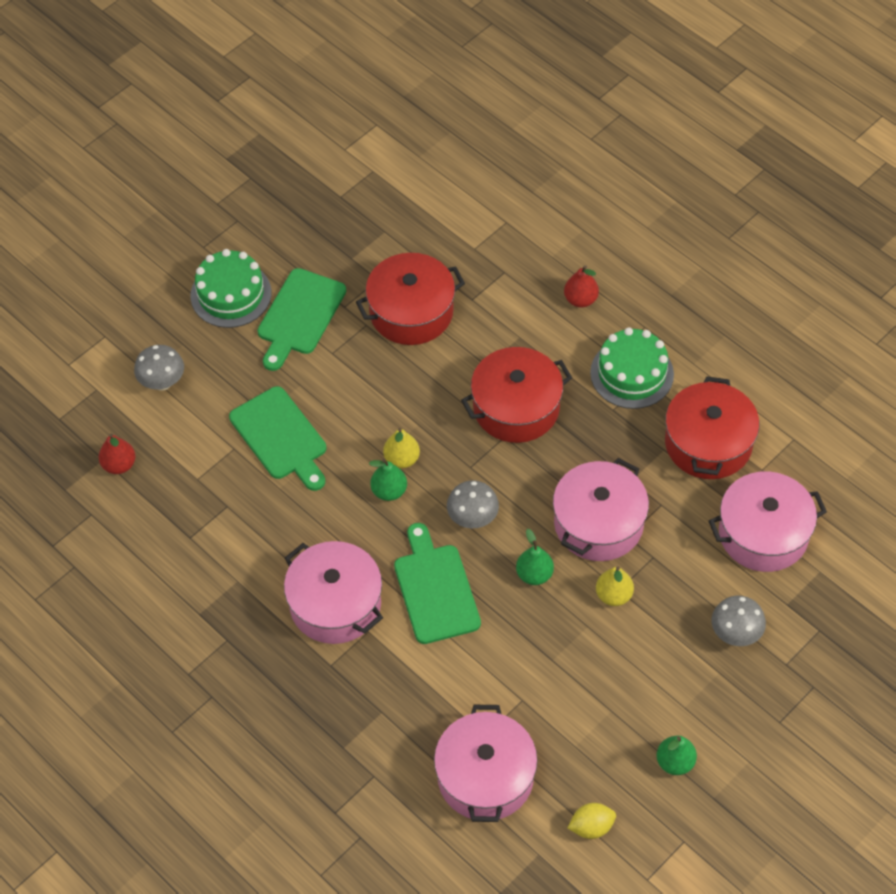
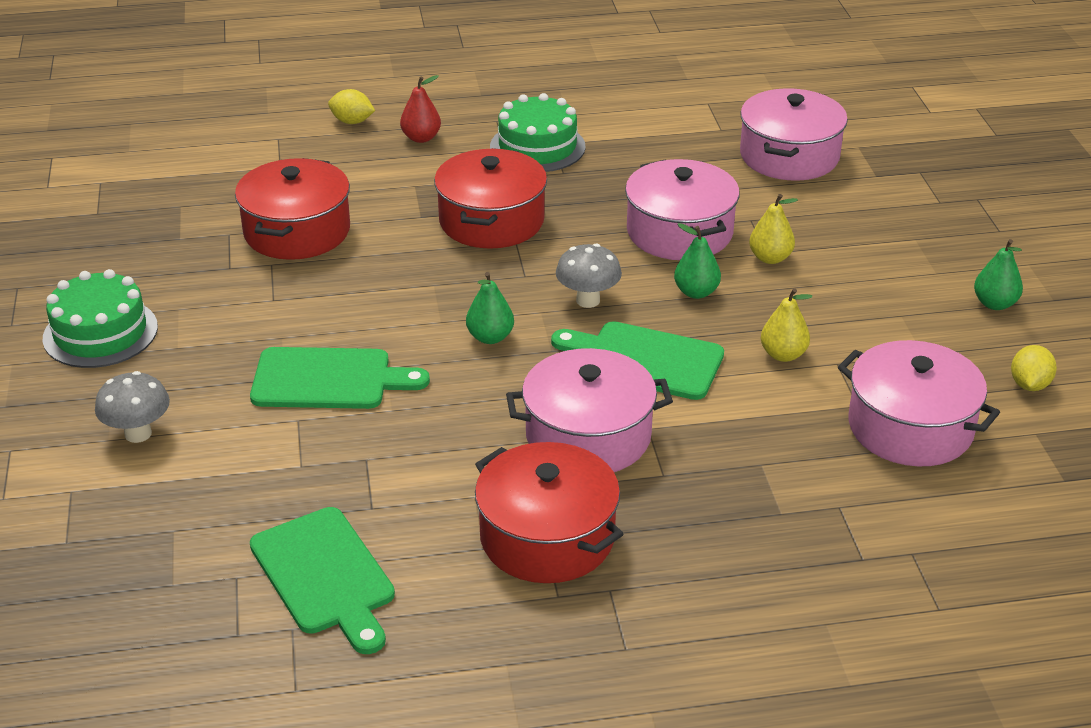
camera: 55 degrees left, 20 degrees down
red pear [99,434,135,474] -> none
green cutting board [257,268,346,371] -> green cutting board moved to [250,507,395,654]
yellow pear [383,428,420,468] -> yellow pear moved to [761,288,812,362]
red pot [665,376,759,479] -> red pot moved to [475,442,623,583]
grey mushroom [712,595,766,646] -> none
none -> yellow lemon [328,89,375,124]

